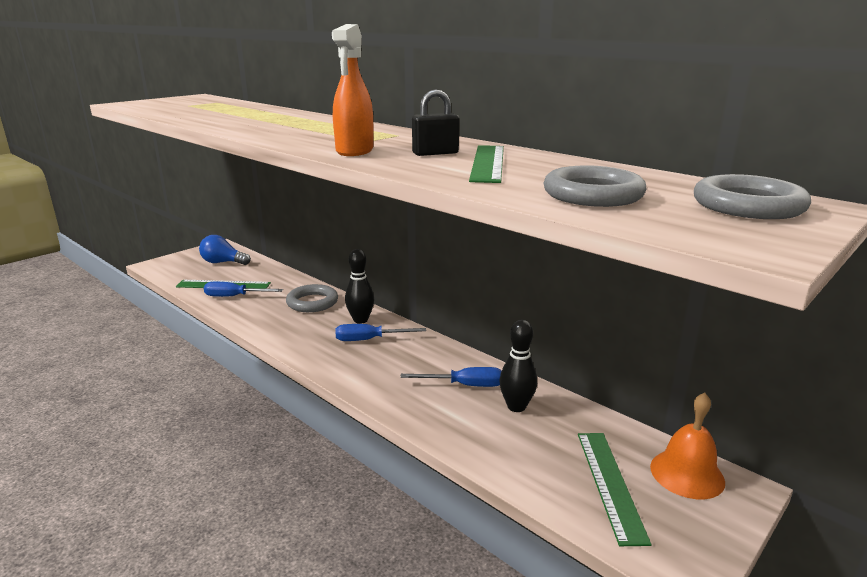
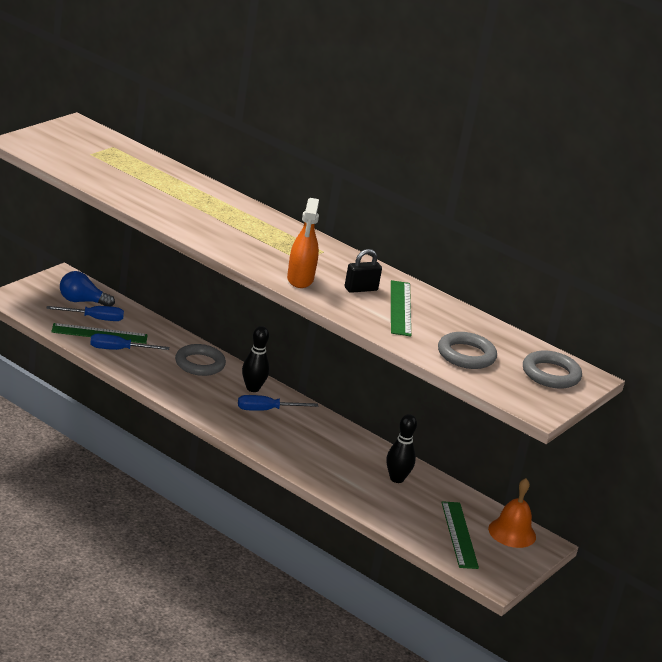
camera: 10 degrees left, 5 degrees up
blue screwdriver [400,367,502,387] -> blue screwdriver moved to [47,306,124,321]

